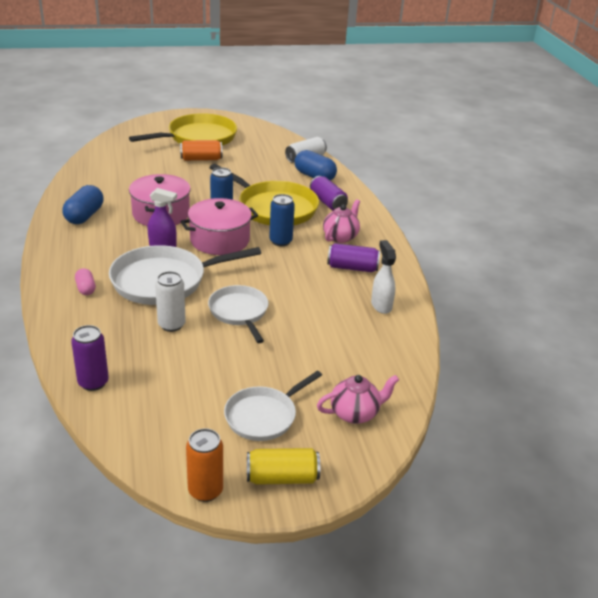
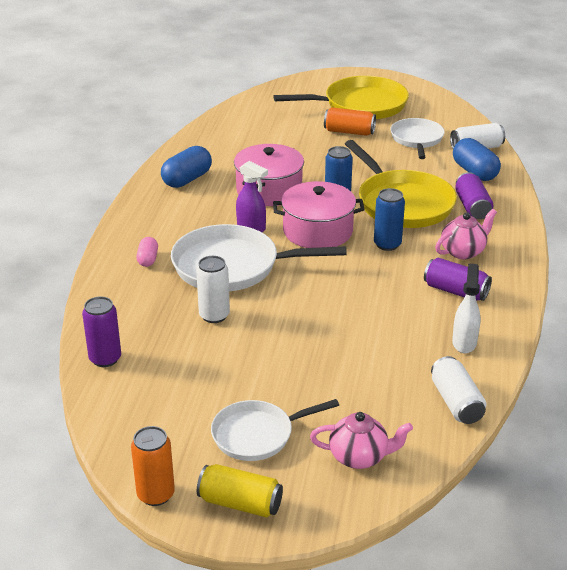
camera: 25 degrees right, 0 degrees up
white pan [208,285,269,343] -> white pan moved to [390,118,445,159]
none -> white can [431,356,487,424]

